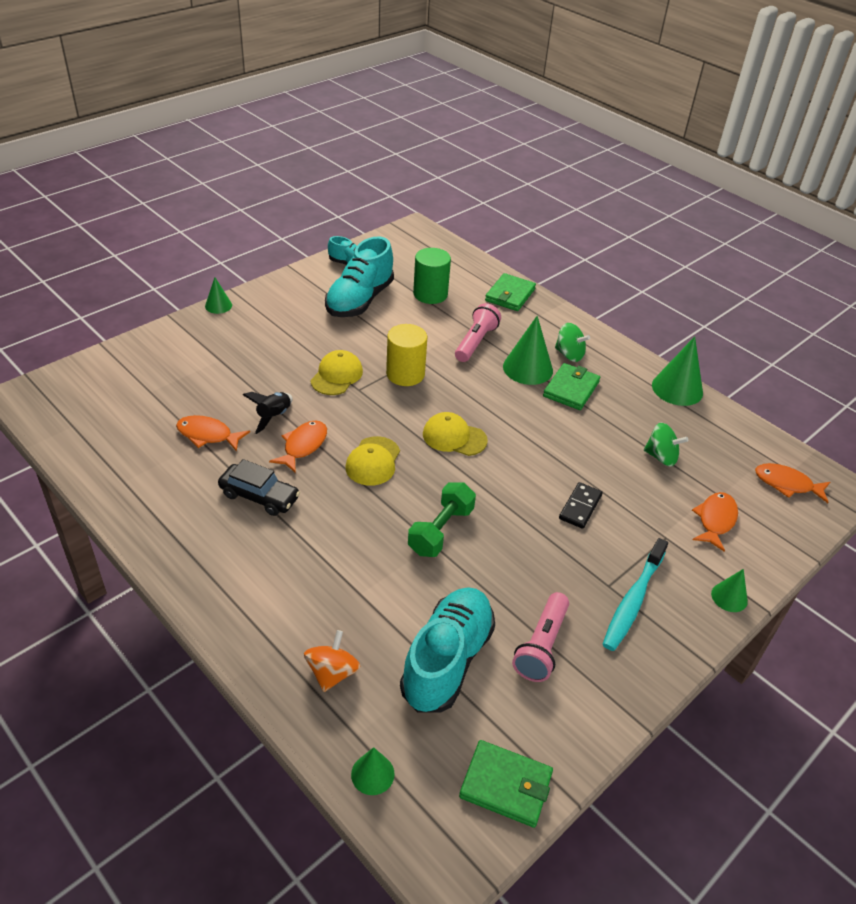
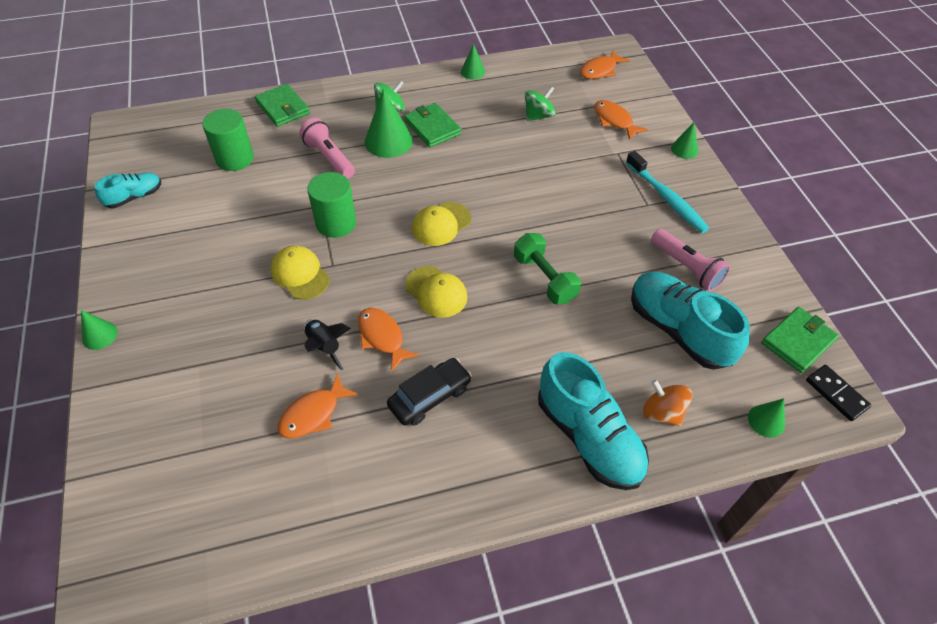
camera: 60 degrees left, 10 degrees up
turquoise shoe [325,237,394,317] -> turquoise shoe moved to [538,352,649,490]
yellow cylinder [386,324,427,386] -> green cylinder [307,172,356,238]
black domino [559,482,603,529] -> black domino moved to [806,365,871,421]
green cone [652,336,703,406] -> green cone [461,44,485,80], size x0.56

